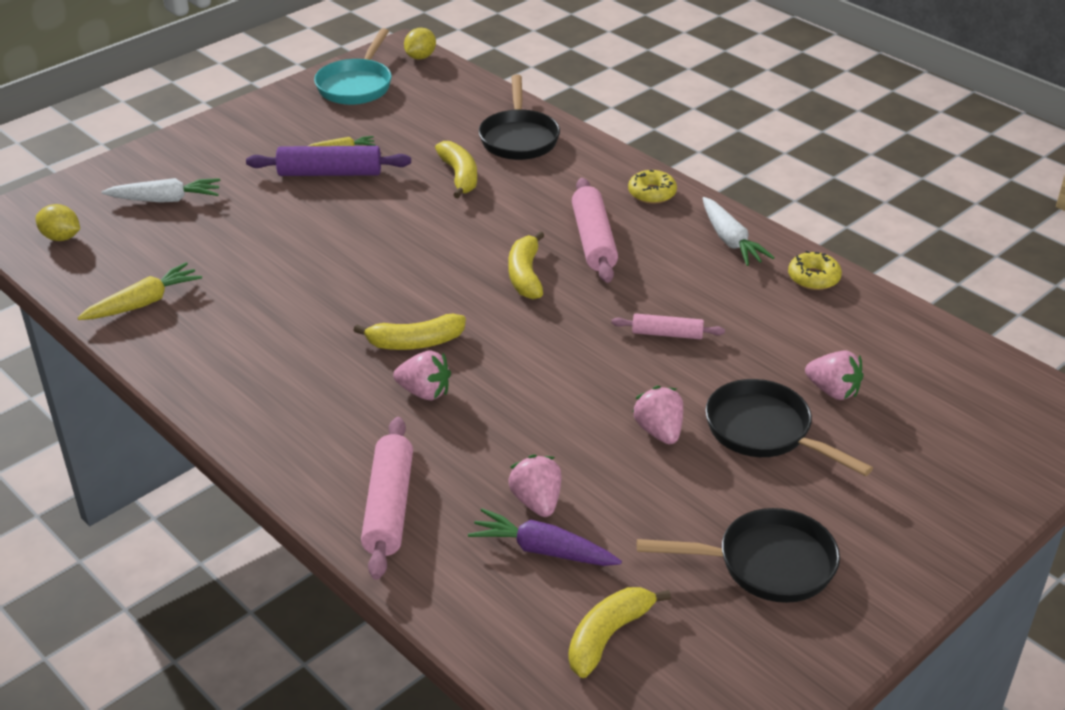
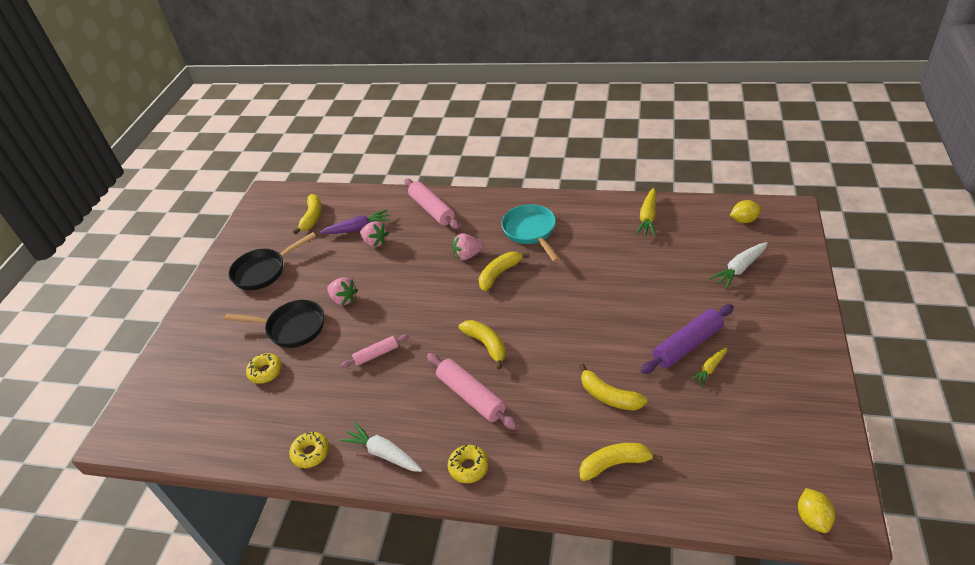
camera: 150 degrees right, 5 degrees up
turquoise pan [314,28,392,105] -> turquoise pan moved to [501,204,560,262]
black pan [479,75,560,160] -> yellow banana [580,443,663,481]
pink strawberry [805,350,863,400] -> yellow donut [246,353,282,384]

